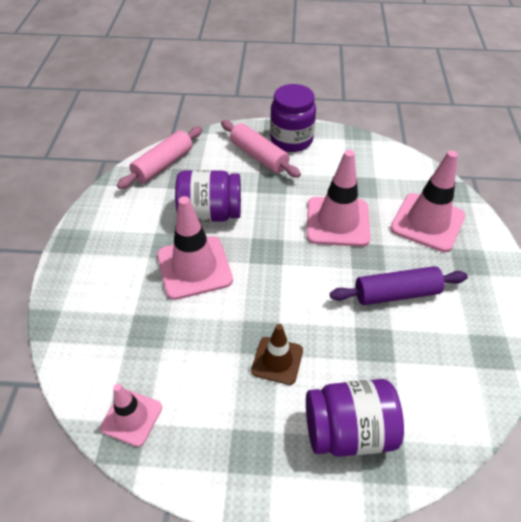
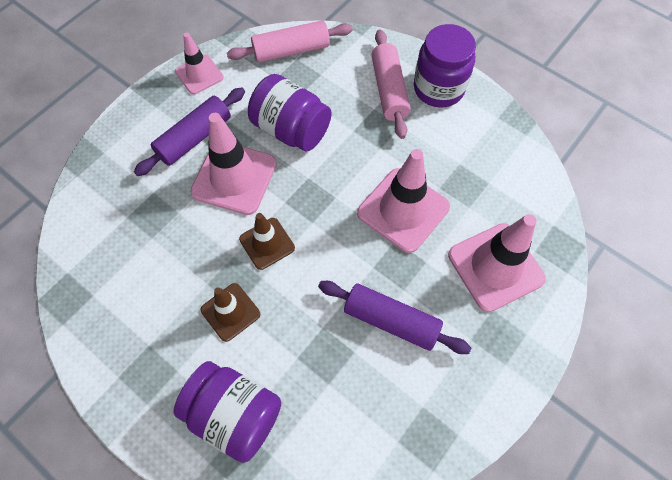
camera: 35 degrees right, 15 degrees up
pink traffic cone [100,384,162,447] -> pink traffic cone moved to [175,33,224,94]
none -> purple rolling pin [134,87,245,176]
none -> brown traffic cone [239,213,295,270]

